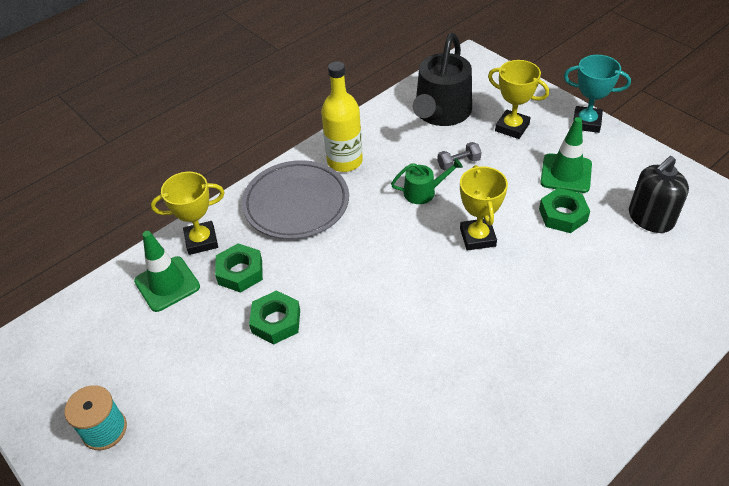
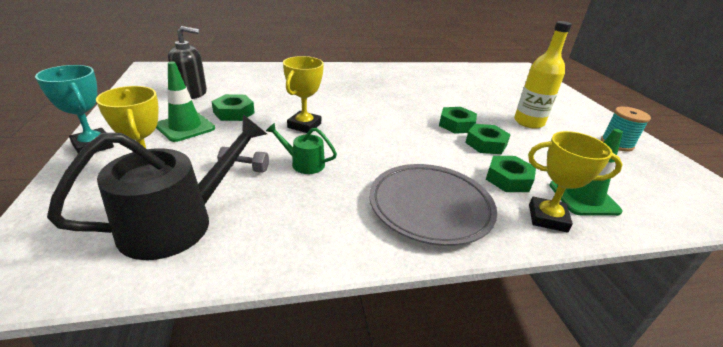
camera: 155 degrees left, 15 degrees down
yellow bottle [321,61,363,172] -> yellow bottle moved to [514,21,572,129]
none -> green nut [439,107,477,134]

